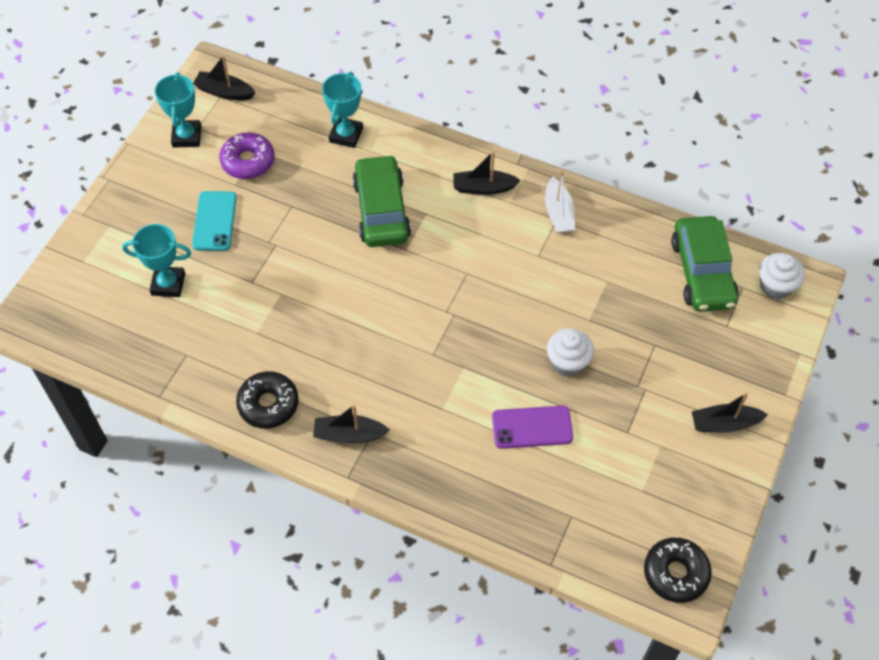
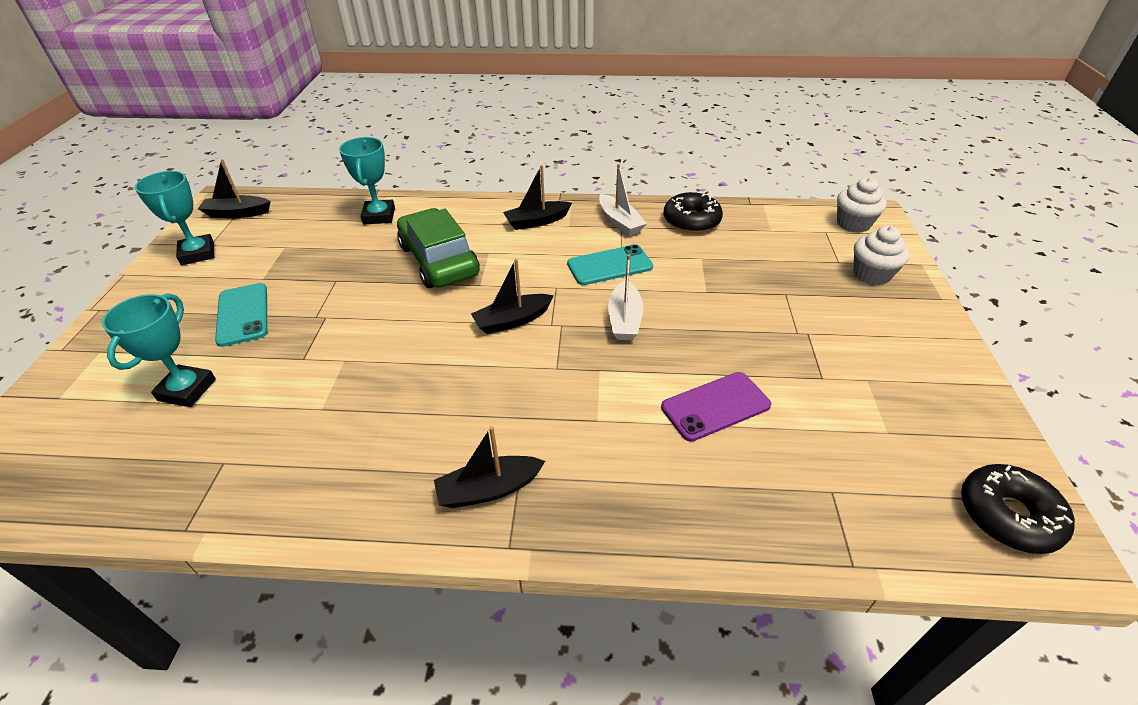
camera: 20 degrees left, 15 degrees down
turquoise trophy [122,224,191,297] -> turquoise trophy turned 60 degrees counterclockwise [102,293,216,407]
purple donut [219,132,275,179] -> none
black donut [236,371,299,429] -> black donut moved to [664,192,723,233]
white cupcake [547,328,594,376] -> white cupcake moved to [853,225,909,285]
green car [671,216,739,312] -> none
black boat [692,392,768,432] -> black boat moved to [471,259,554,334]
none -> turquoise phone [567,244,653,285]
none -> white boat [608,254,643,340]

